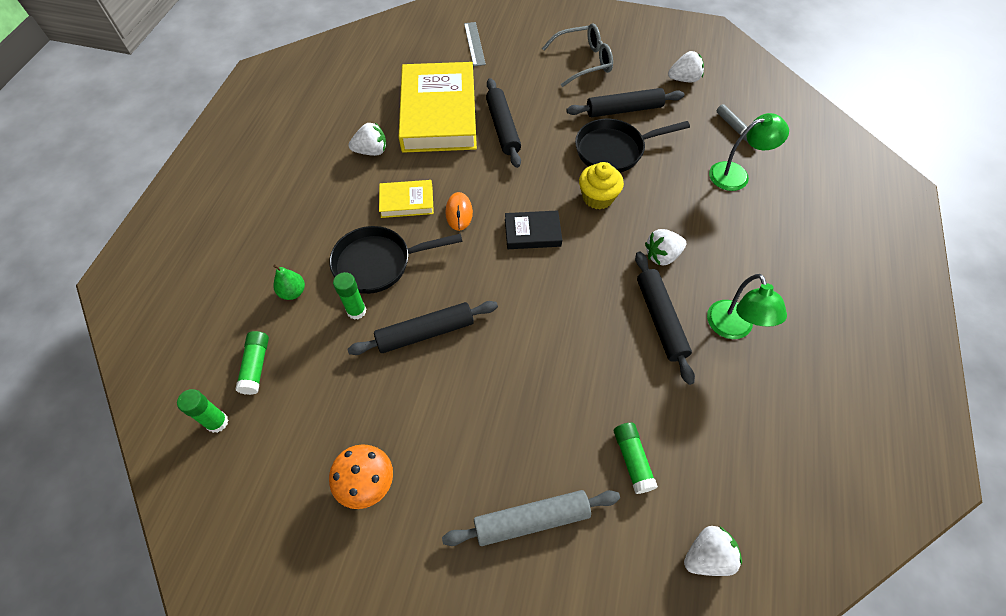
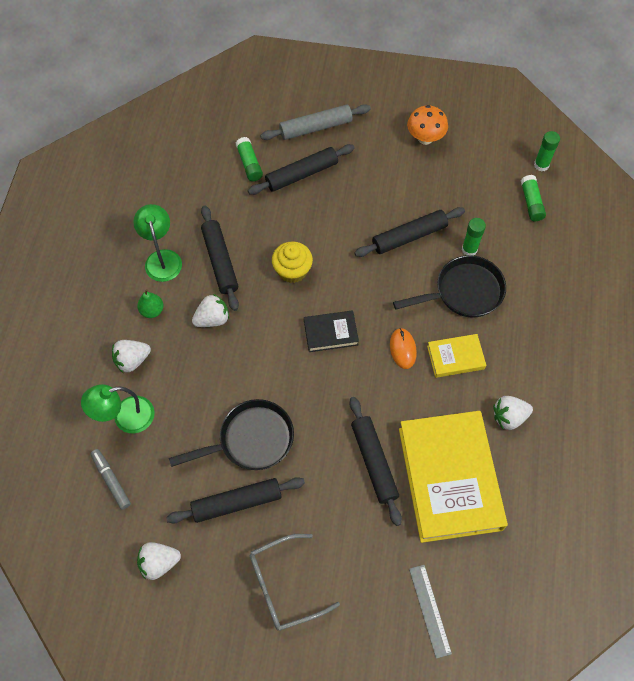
camera: 175 degrees right, 5 degrees up
green pear [273,264,305,300] -> green pear moved to [137,289,163,318]
yellow cupcake [579,162,624,209] -> yellow cupcake moved to [272,241,313,283]
white strawberry [684,526,742,576] -> white strawberry moved to [112,340,151,373]
none -> black rolling pin [248,144,355,195]

